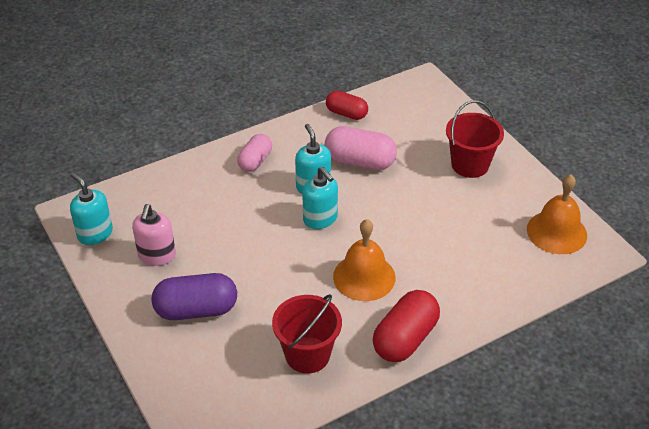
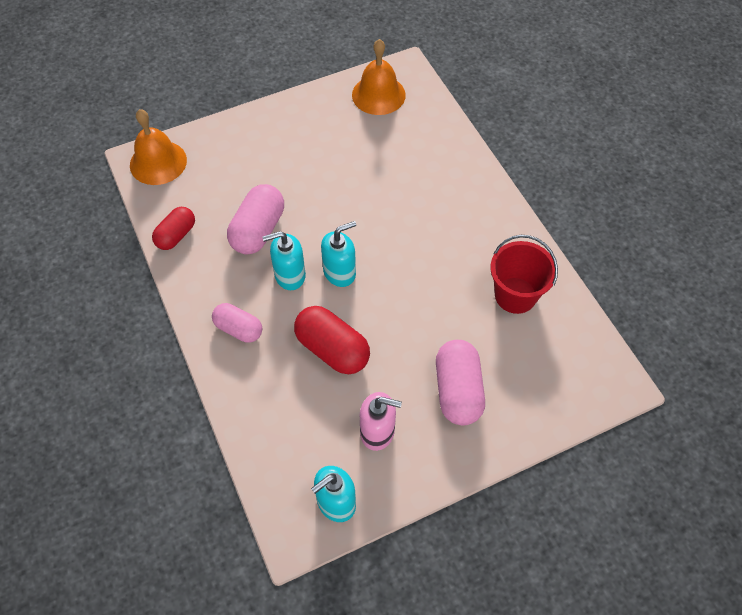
camera: 85 degrees left, 15 degrees up
purple capsule [151,273,237,320] -> pink capsule [436,340,485,425]
orange bell [333,219,396,301] -> orange bell moved to [130,109,187,185]
red capsule [373,290,440,362] -> red capsule moved to [294,306,370,374]
red bucket [446,100,504,178] -> none

